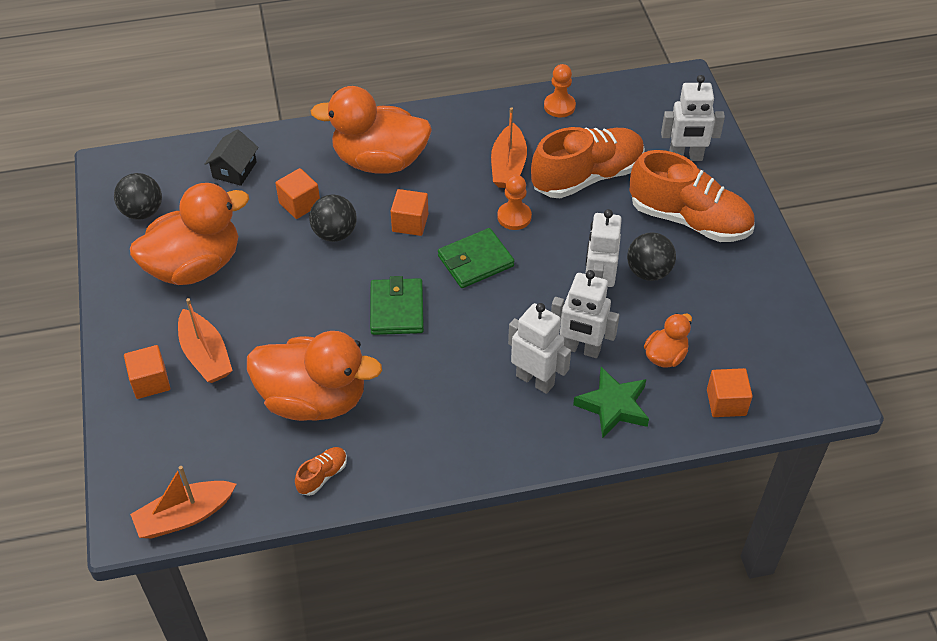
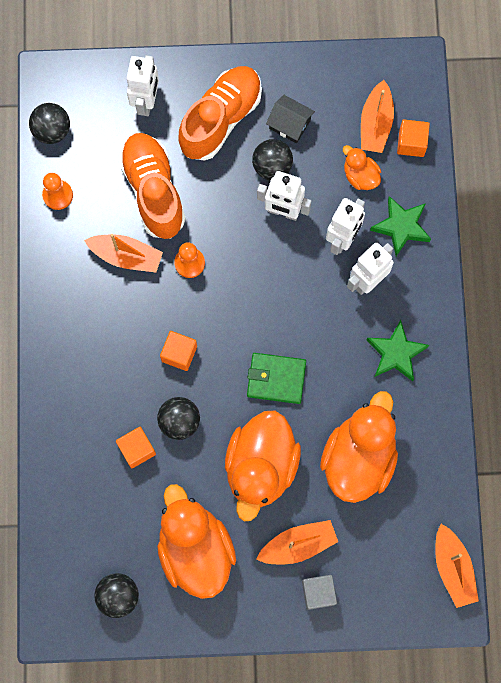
camera: 80 degrees left, 25 degrees up
orange cube [124,345,170,399] -> grey cube [302,575,337,610]
black house [205,129,258,186] -> black house moved to [266,95,315,143]
orange shoe [295,447,347,496] -> none
orange duck [311,86,432,174] -> orange duck moved to [225,411,301,521]
green wallet [438,228,514,288] -> none
none -> black ball [29,103,70,144]
none -> orange boat [361,80,394,153]
none -> green star [367,320,429,381]

